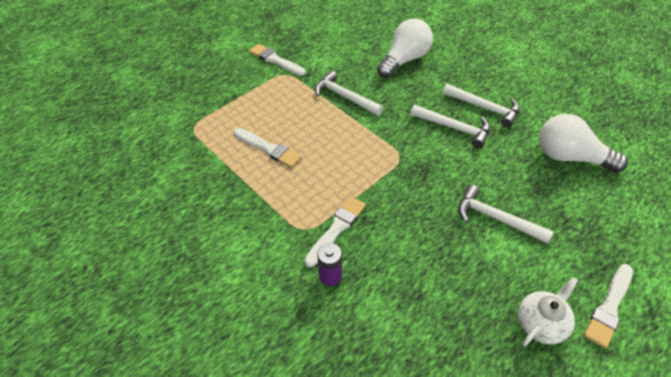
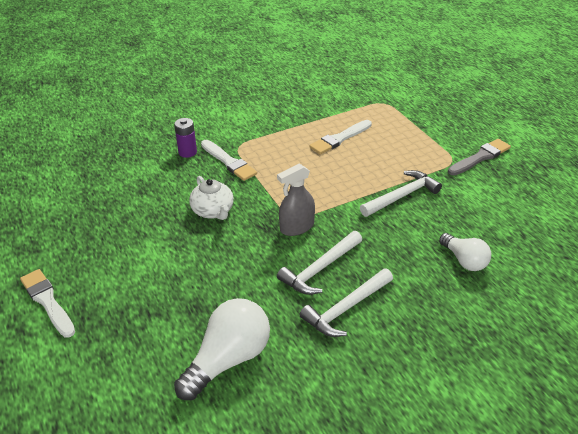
camera: 105 degrees right, 10 degrees down
white brush [249,44,306,76] -> grey brush [448,139,511,175]
white light bulb [377,18,433,78] -> white light bulb [439,233,491,271], size x0.61
white hammer [458,185,554,244] -> none
white teapot [518,277,578,346] -> white teapot moved to [189,176,234,220]
none -> grey spray bottle [277,164,315,236]

